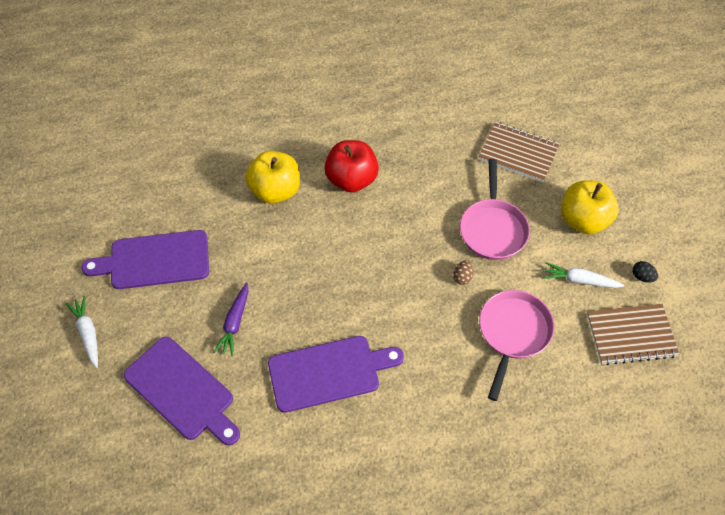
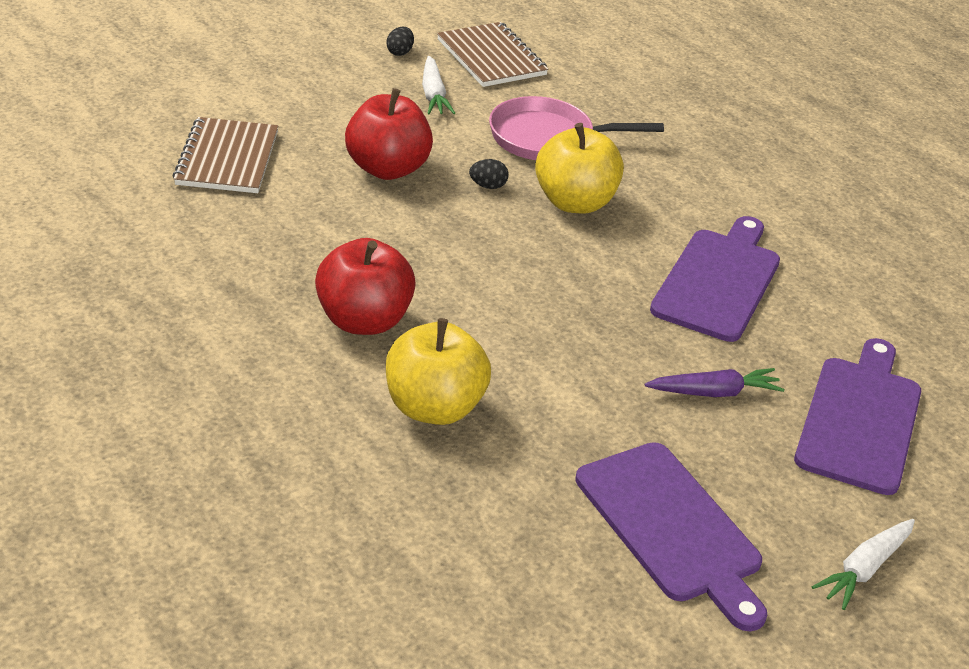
camera: 115 degrees left, 20 degrees down
purple cutting board [268,336,404,413] -> purple cutting board turned 60 degrees clockwise [650,216,780,342]
brown egg [453,260,474,285] -> black egg [469,159,509,189]
pink pan [460,159,530,260] -> red apple [345,88,433,180]
yellow apple [561,180,619,234] -> yellow apple moved to [535,123,624,213]

